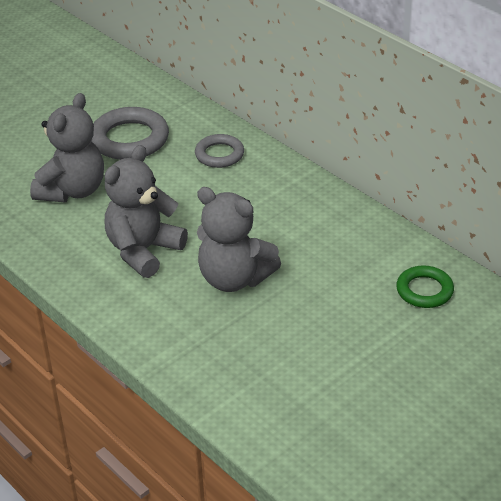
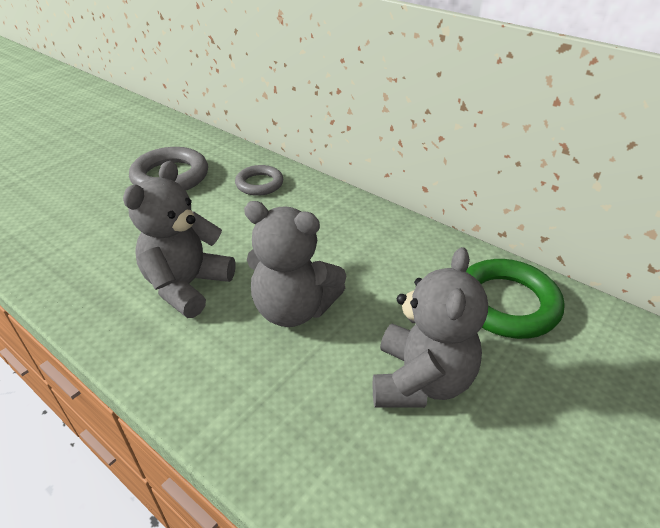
camera: 10 degrees left, 0 degrees up
grey teddy bear [30,93,104,202] -> grey teddy bear moved to [372,247,488,408]
green ring [396,265,454,308] -> green ring [466,259,564,339], size x1.63

